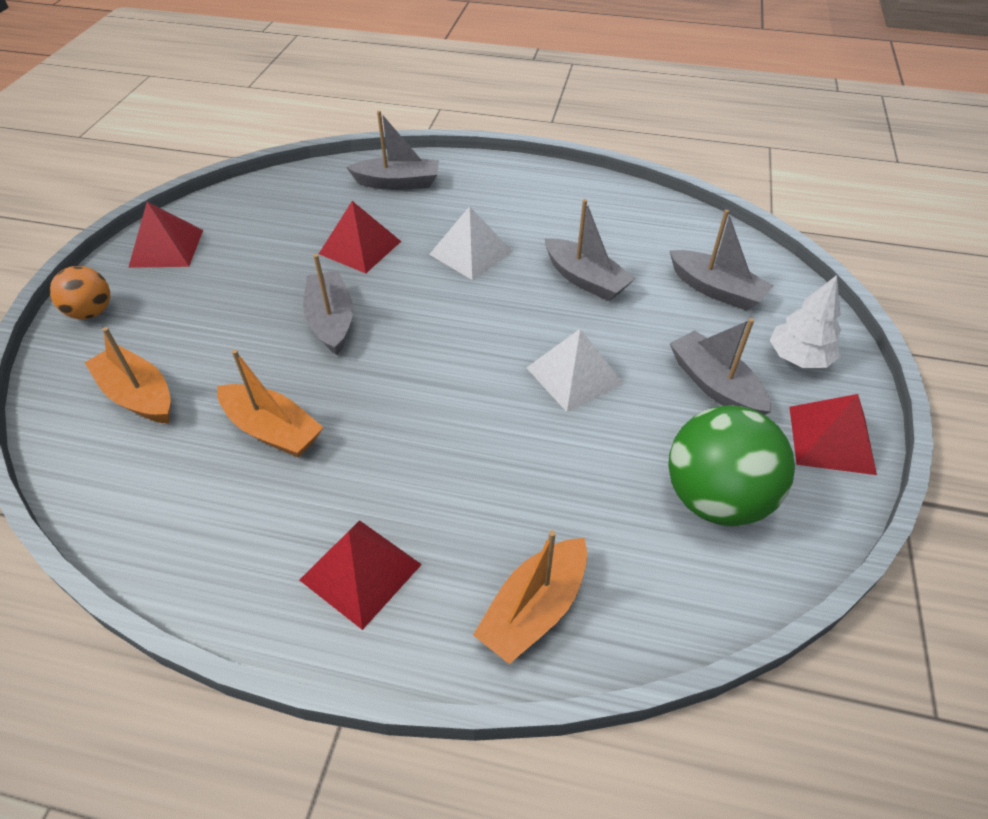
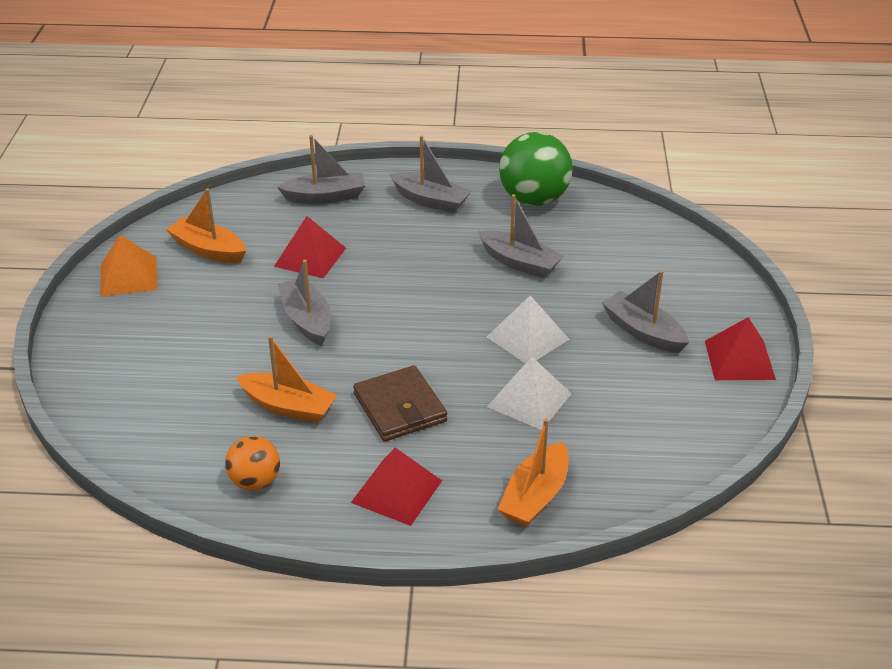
camera: 10 degrees left, 10 degrees down
orange ball [50,266,110,319] -> orange ball moved to [225,436,280,491]
orange boat [84,327,171,423] -> orange boat moved to [166,188,246,263]
red pyramid [128,202,203,268] -> orange pyramid [100,235,158,297]
white pyramid [429,206,513,280] -> white pyramid moved to [487,357,572,430]
green ball [668,405,795,526] -> green ball moved to [499,132,573,206]
grey boat [670,210,773,311] -> grey boat moved to [390,135,471,213]
white tree [770,275,841,368] -> none
none -> brown wallet [353,365,447,442]

